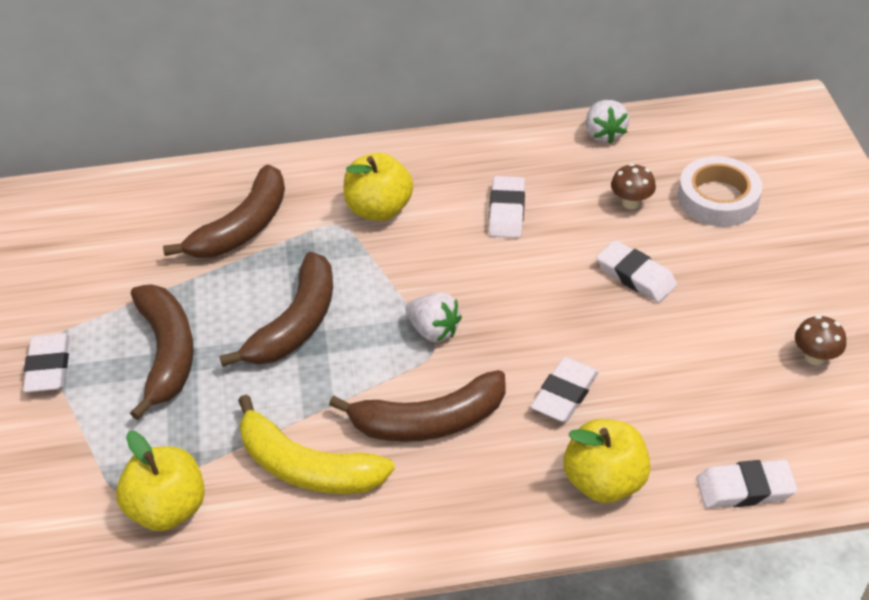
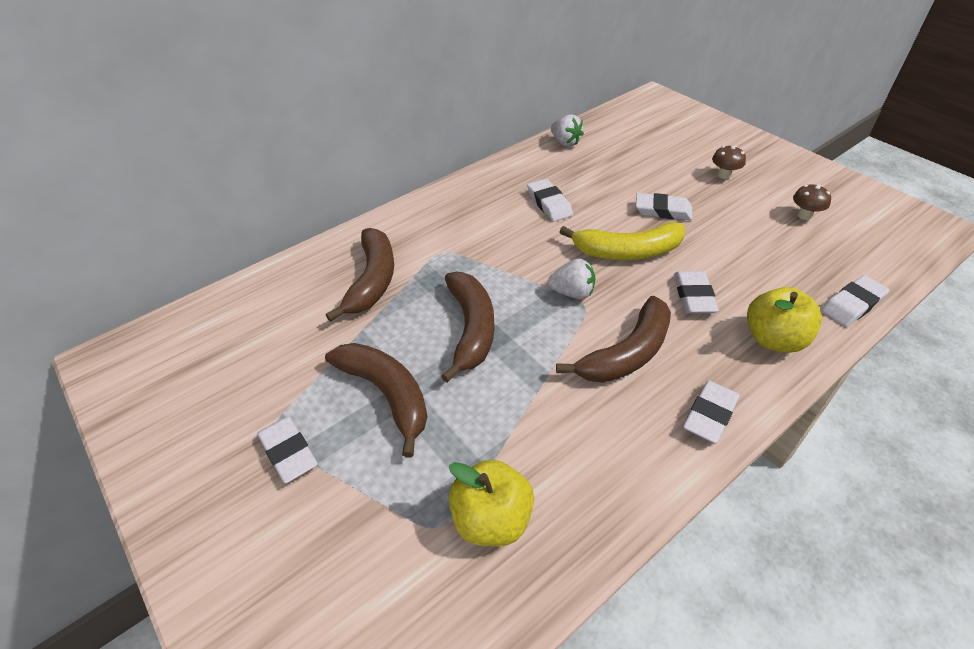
camera: 30 degrees left, 0 degrees up
yellow banana [238,395,395,494] -> yellow banana moved to [560,222,686,260]
yellow apple [344,153,413,221] -> none
brown mushroom [611,164,656,209] -> brown mushroom moved to [712,146,746,179]
white tape [678,156,763,227] -> none
none -> white eraser [683,381,740,443]

